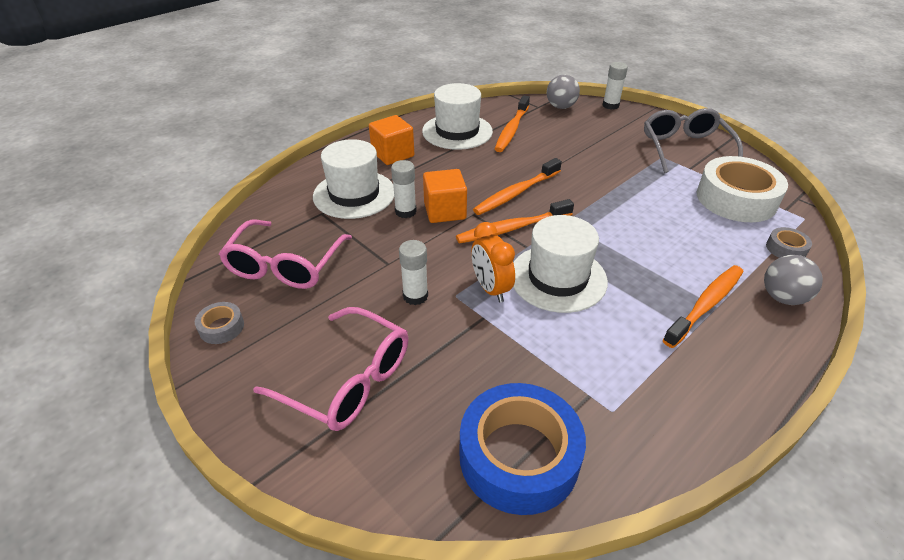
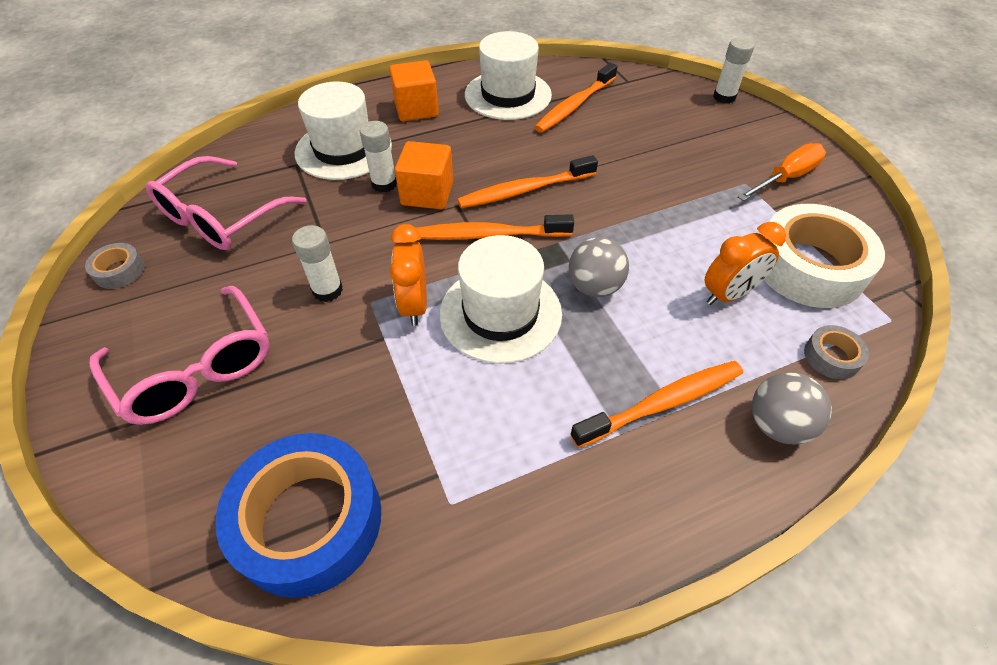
camera: 20 degrees right, 10 degrees up
grey ball [547,74,580,109] -> grey ball moved to [569,237,629,297]
grey glasses [644,108,743,173] -> orange screwdriver [737,143,826,201]
none -> orange clock [705,222,786,305]

